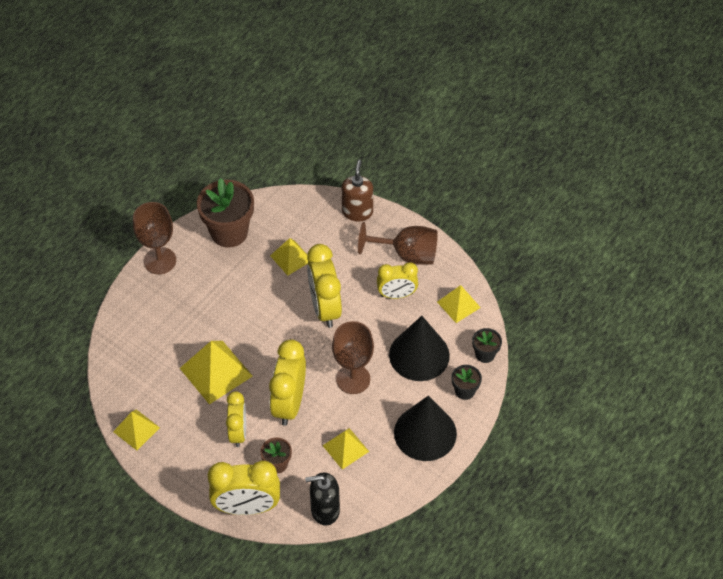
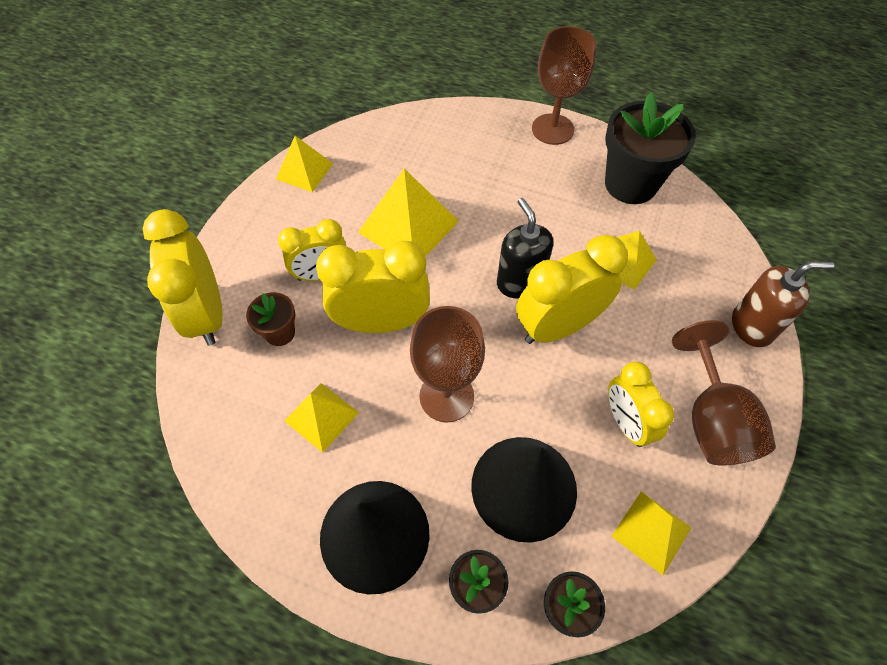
camera: 75 degrees right, 5 degrees up
brown flower pot [197,178,254,248] -> black flower pot [605,92,696,204]
black soap dispenser [305,473,340,526] -> black soap dispenser moved to [497,198,553,299]

